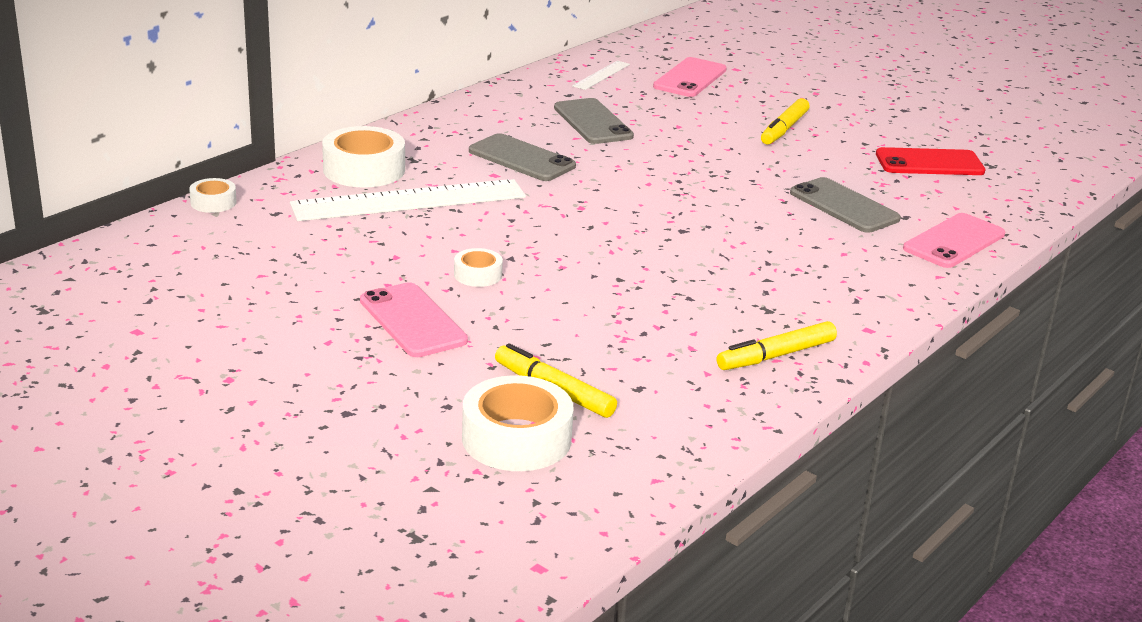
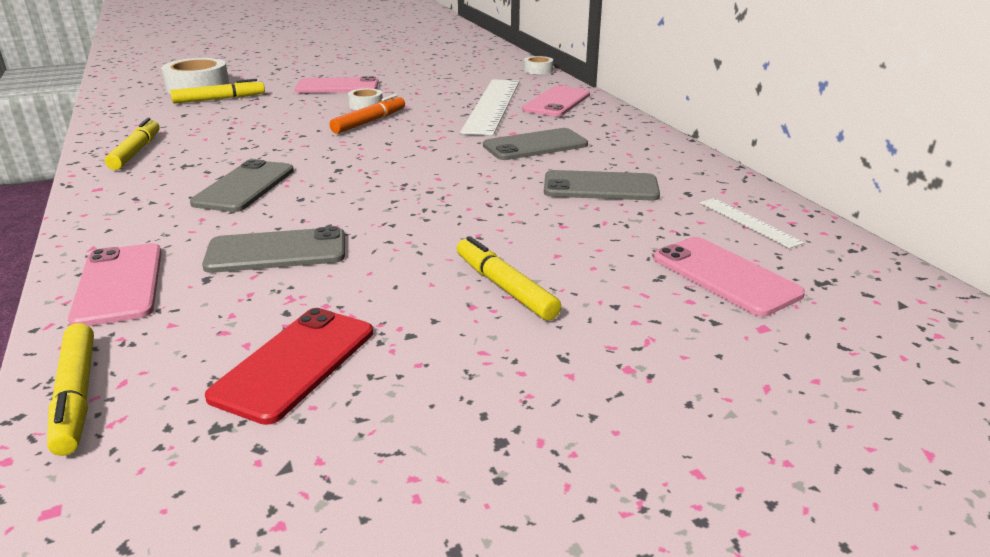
camera: 120 degrees right, 0 degrees up
white tape [322,126,405,188] -> pink phone [522,86,590,117]
none -> yellow marker [47,323,94,456]
none -> grey phone [190,159,294,212]
none -> orange marker [330,94,405,134]

